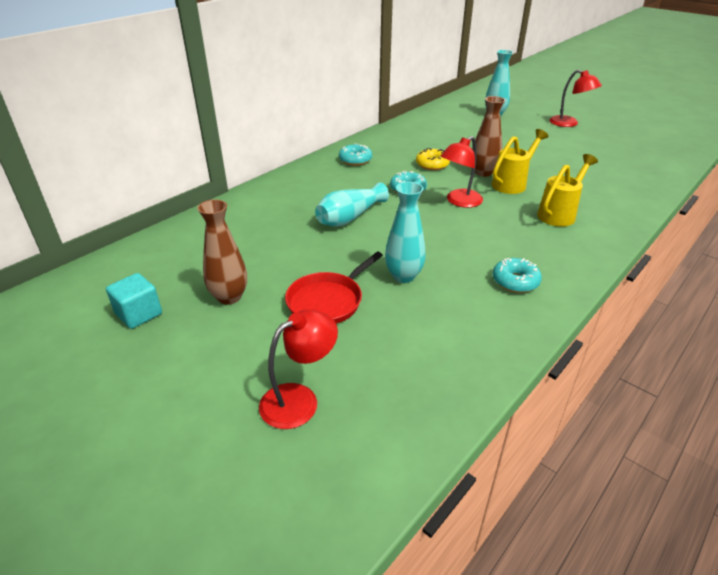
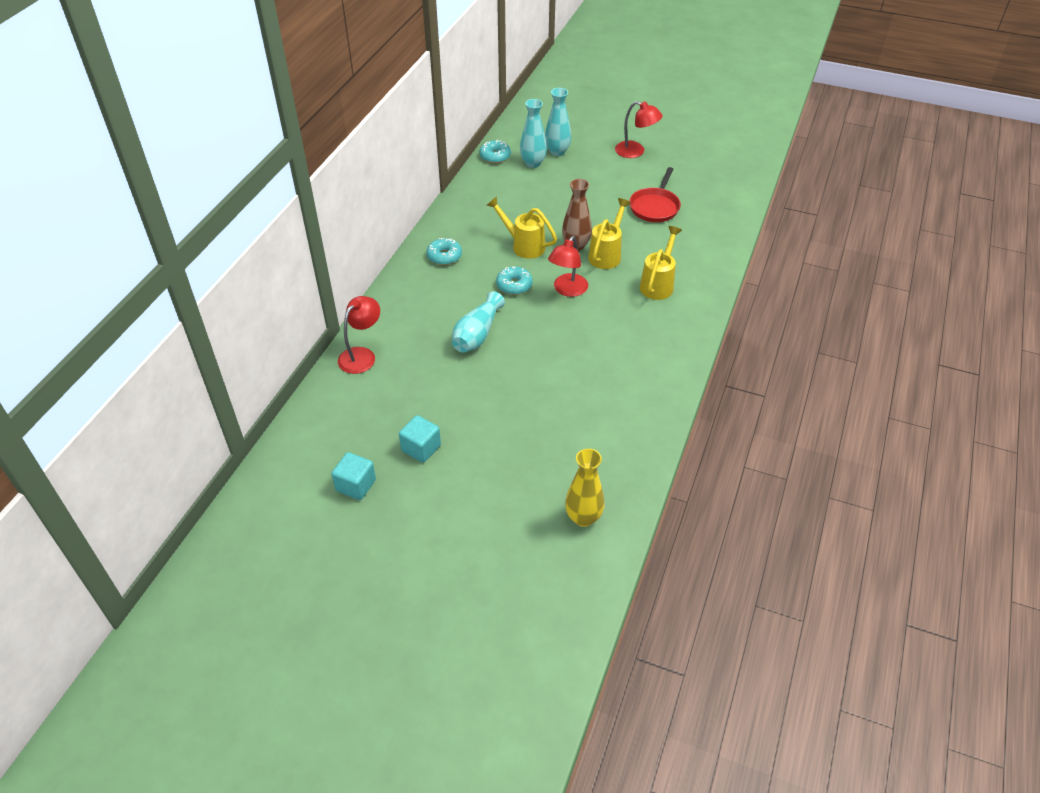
camera: 20 degrees left, 10 degrees up
brown vase [197,199,247,305] -> turquoise cube [399,415,441,463]
red lamp [259,309,338,429] -> red lamp moved to [338,296,380,374]
red pan [285,252,383,324] -> red pan moved to [629,167,681,222]
turquoise vase [385,182,426,283] -> turquoise vase moved to [520,99,547,168]
yellow donut [416,148,450,170] -> yellow watering can [486,196,557,259]
turquoise donut [492,258,542,293] -> turquoise donut moved to [480,140,511,163]
none -> yellow vase [565,449,605,527]

